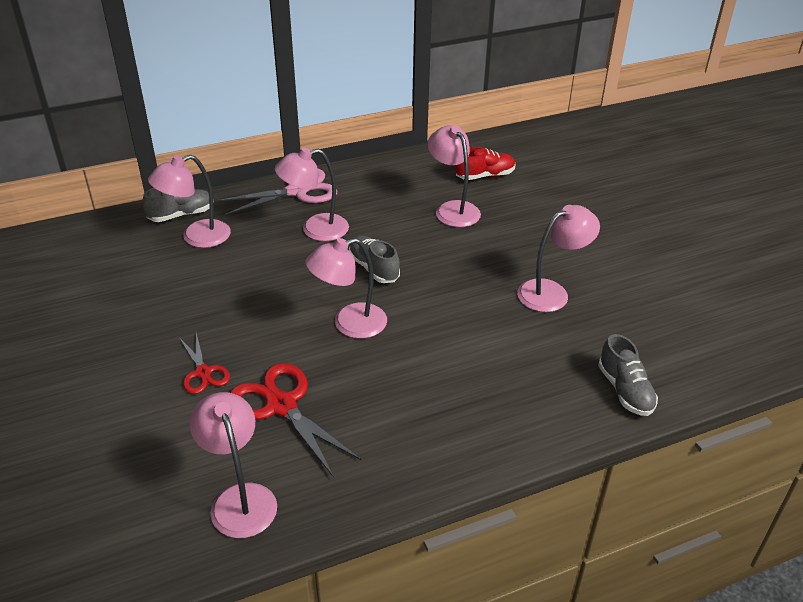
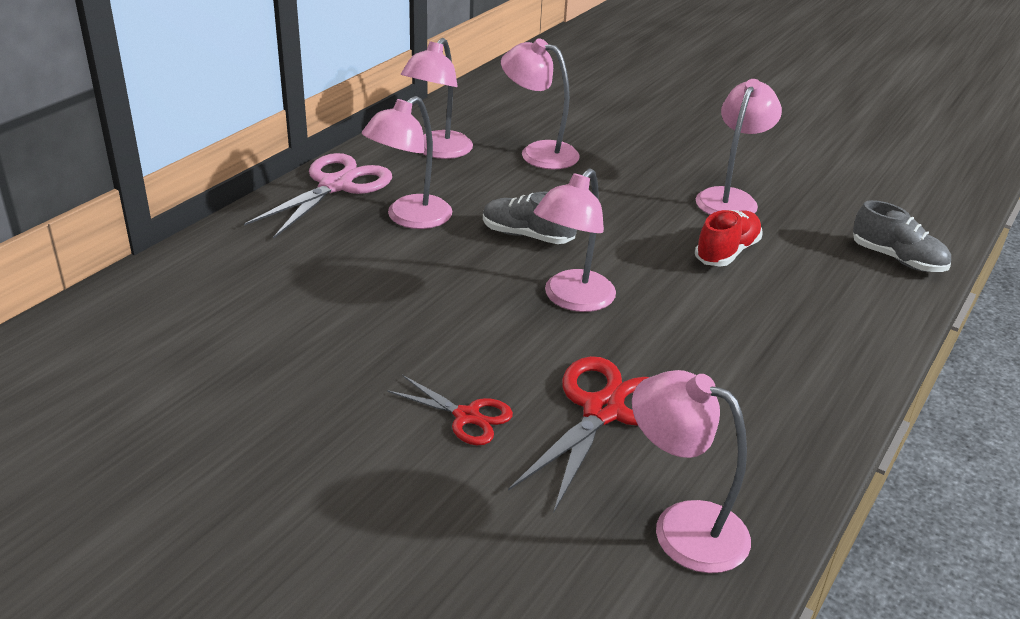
camera: 35 degrees left, 5 degrees down
grey shoe [143,188,214,222] -> none
pink lamp [148,155,231,248] -> pink lamp moved to [401,38,473,159]
red scissors [230,363,362,478] -> red scissors turned 105 degrees clockwise [508,356,649,513]
red shoe [455,147,515,180] -> red shoe moved to [695,210,762,266]

